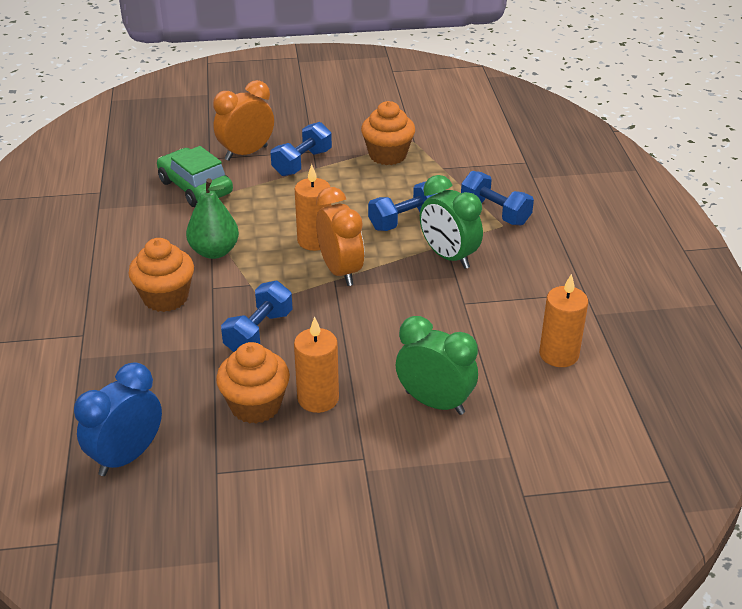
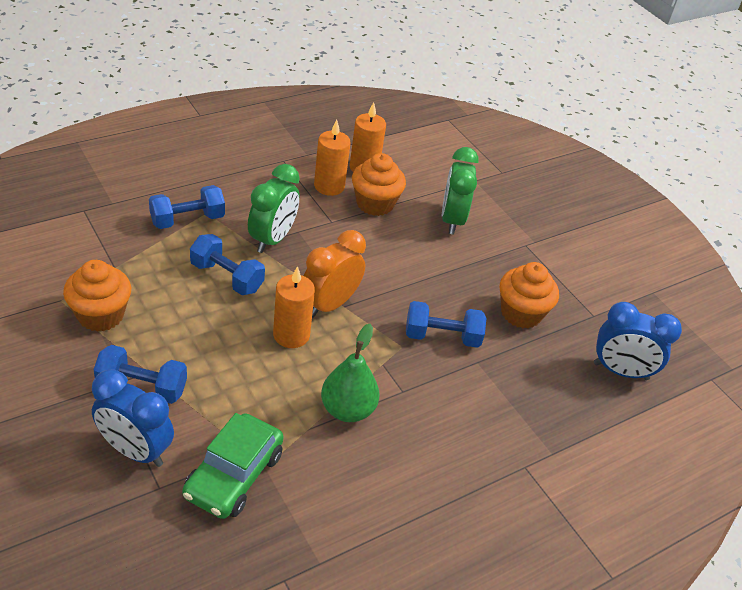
camera: 120 degrees left, 5 degrees up
orange cupcake [128,238,194,312] -> orange cupcake moved to [352,153,406,216]
orange clock [213,80,274,161] -> blue clock [92,369,174,467]
orange candle [294,317,339,413] -> orange candle moved to [314,120,351,196]
blue dumbbell [461,171,534,226] -> blue dumbbell turned 45 degrees clockwise [149,185,225,229]

